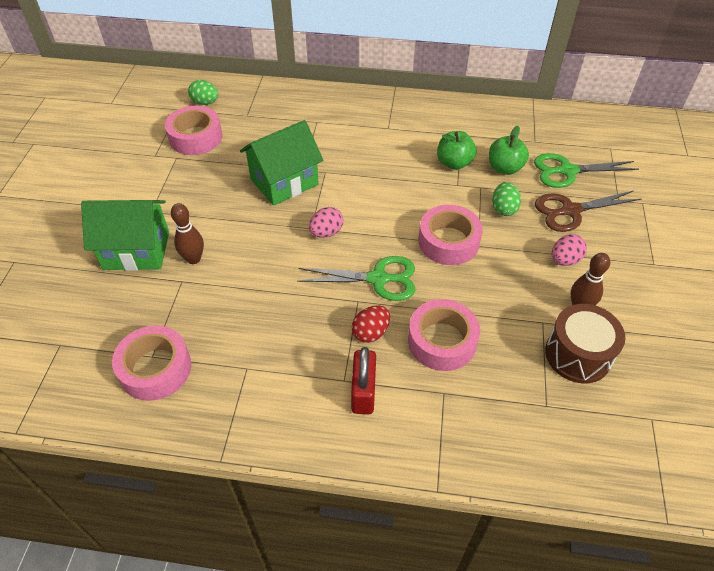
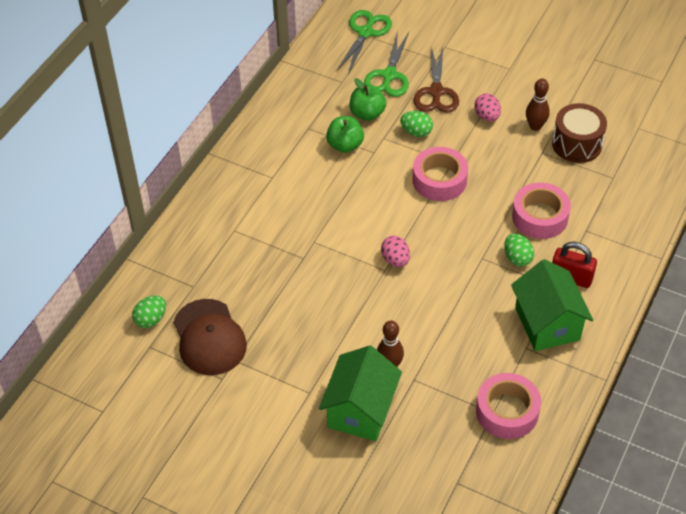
camera: 70 degrees left, 0 degrees up
pink tape [165,106,222,155] -> brown cap [173,299,247,375]
green house [240,120,323,206] -> green house moved to [511,259,593,351]
green scissors [297,256,415,301] -> green scissors moved to [337,10,392,74]
red egg [352,305,390,343] -> green egg [504,233,534,267]

